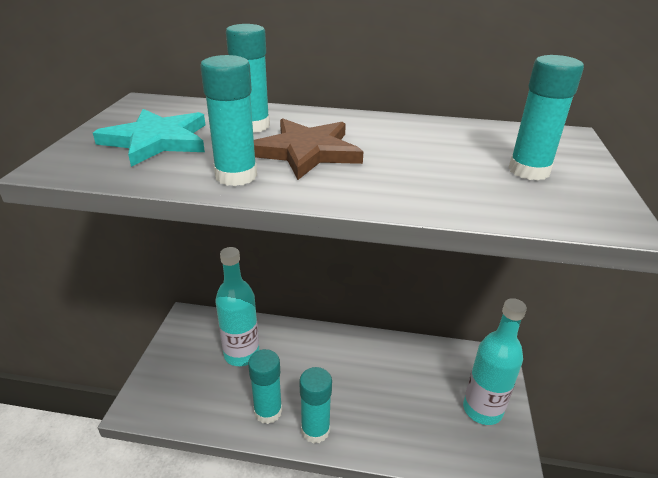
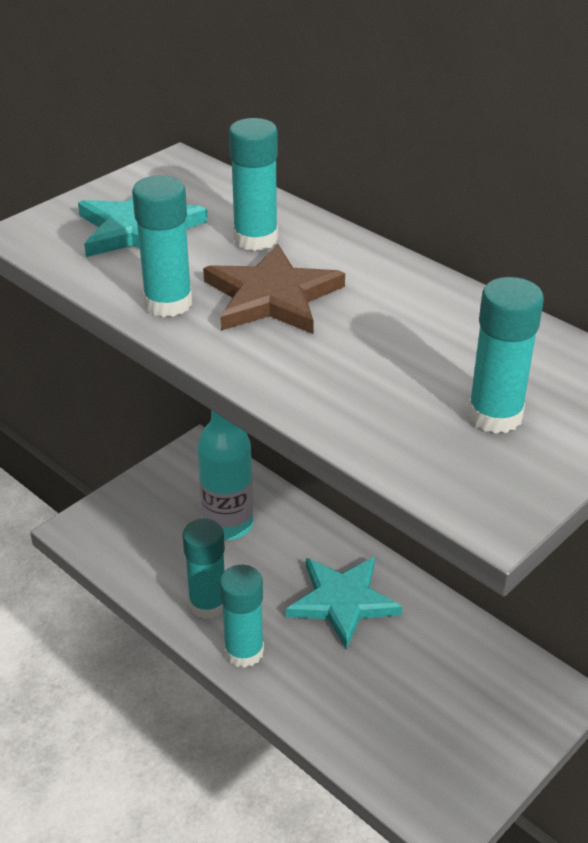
camera: 35 degrees right, 5 degrees up
turquoise bottle [463,298,527,425] -> none
none -> turquoise star [286,557,402,649]

